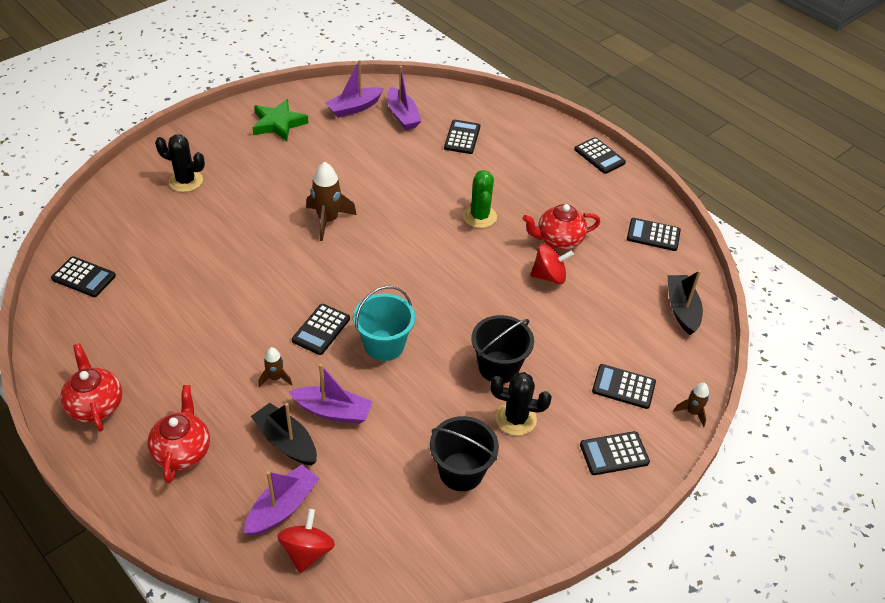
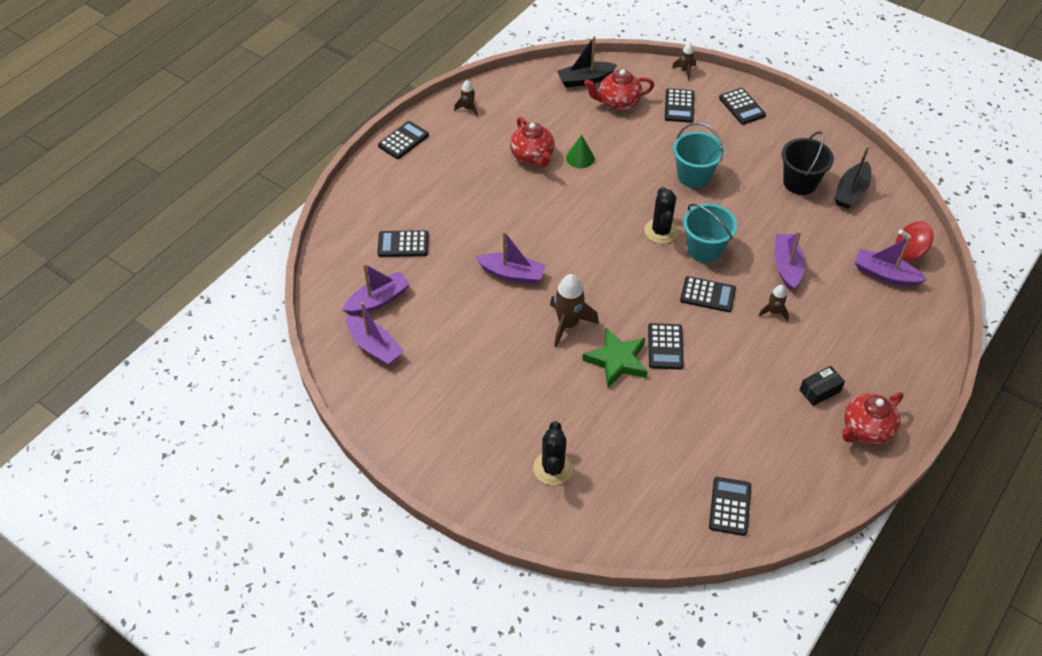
camera: 100 degrees left, 5 degrees up
red teapot [147,385,210,483] -> red teapot moved to [584,69,654,111]
black boat [251,403,317,466] -> black boat moved to [834,145,871,209]
green star [252,99,309,141] -> green star moved to [582,328,648,388]
green cactus [463,170,497,228] -> none
black bucket [471,315,534,383] -> turquoise bucket [673,123,724,188]
black cactus [490,372,552,436] -> black cactus moved to [644,187,678,244]
red spinning top [530,244,574,284] -> green cone [566,135,595,168]
black calculator [627,218,681,251] -> black calculator moved to [648,323,684,370]
none -> brown rocket [454,80,478,116]
none -> purple boat [475,231,546,284]
none -> black box [800,366,845,406]

